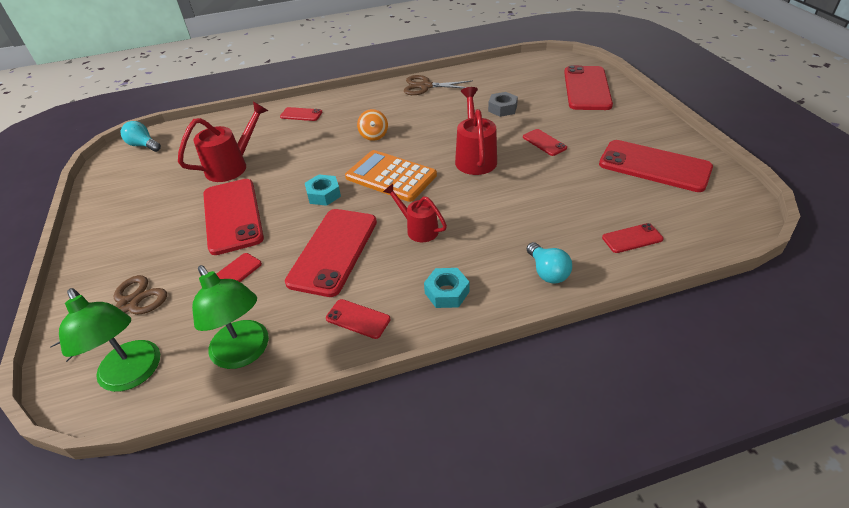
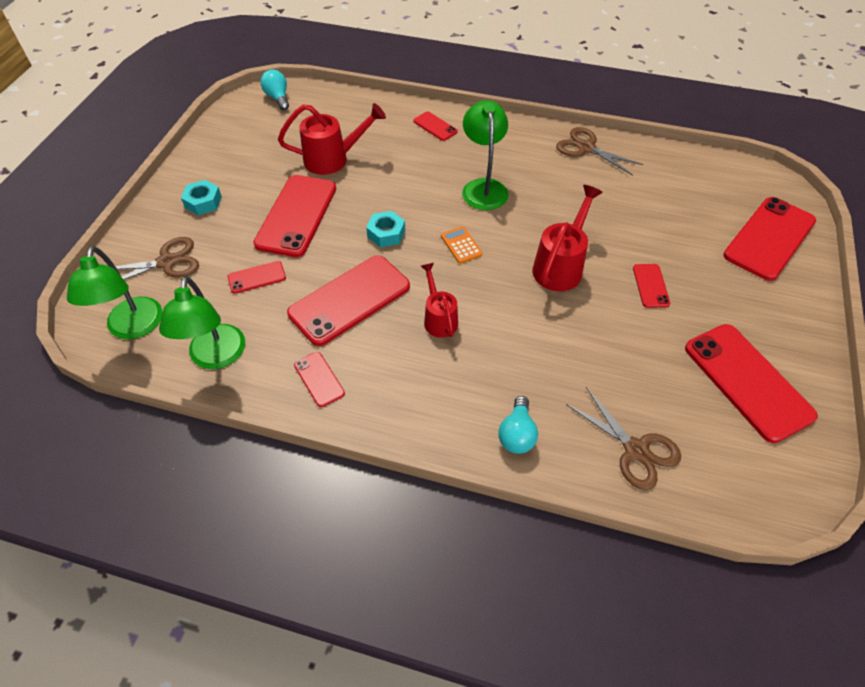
camera: 30 degrees right, 10 degrees up
orange calculator [345,150,437,202] -> orange calculator [441,226,482,263], size x0.47
orange spinning top [357,109,388,141] -> green lamp [462,100,508,210]
turquoise nut [424,268,469,308] -> turquoise nut moved to [181,180,222,215]
grey nut [488,92,518,117] -> none
red phone [602,223,664,253] -> brown scissors [566,387,681,490]

